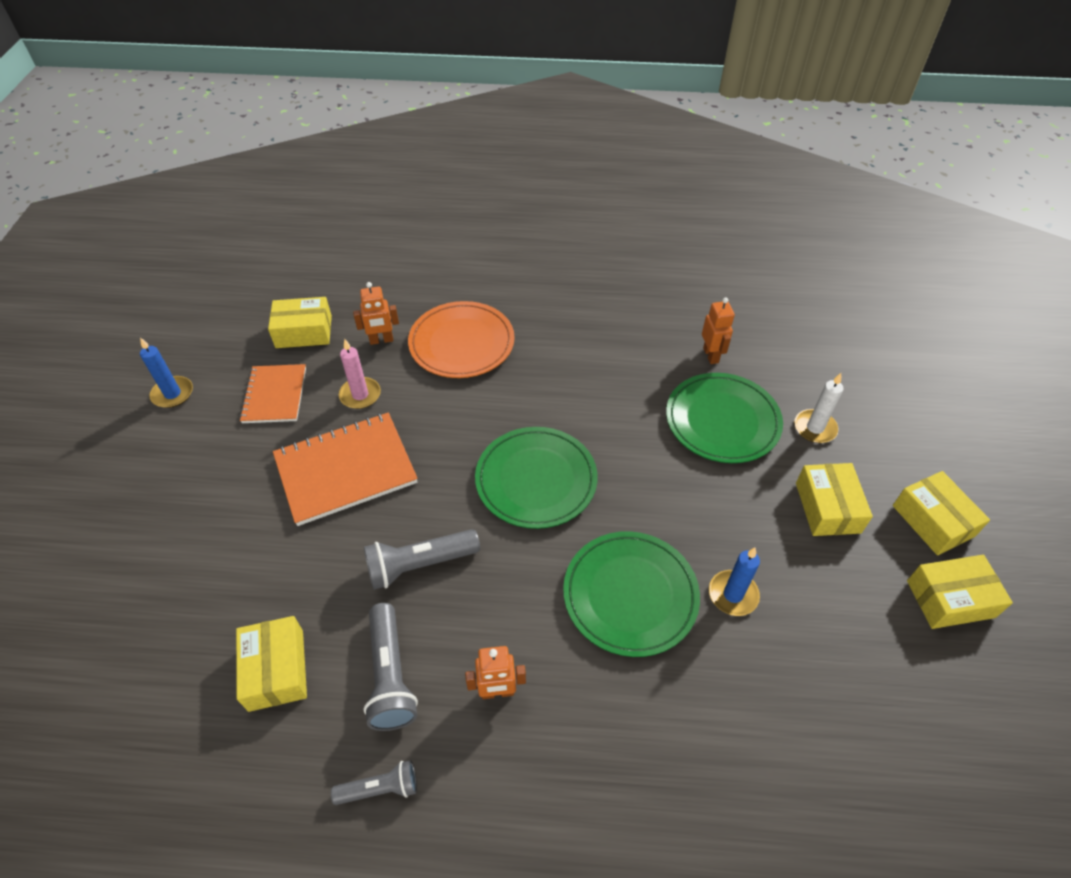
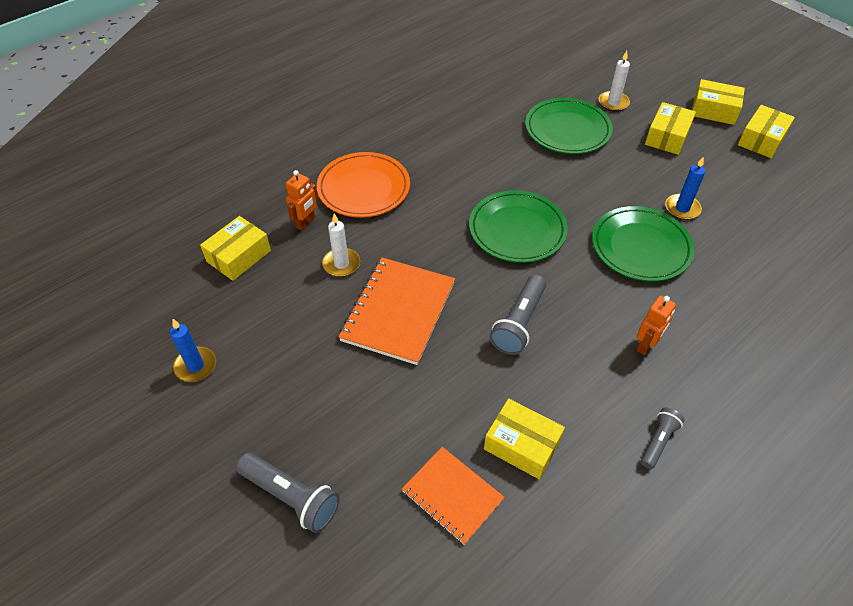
camera: 45 degrees left, 0 degrees up
orange notebook [239,364,306,423] -> orange notebook moved to [402,447,505,545]
pink candle [339,339,381,409] -> white candle [322,213,360,277]
grey flashlight [363,603,418,731] -> grey flashlight moved to [236,453,339,533]
orange robot [702,297,735,364] -> none
yellow box [796,463,873,536] -> yellow box turned 75 degrees clockwise [645,102,696,155]

